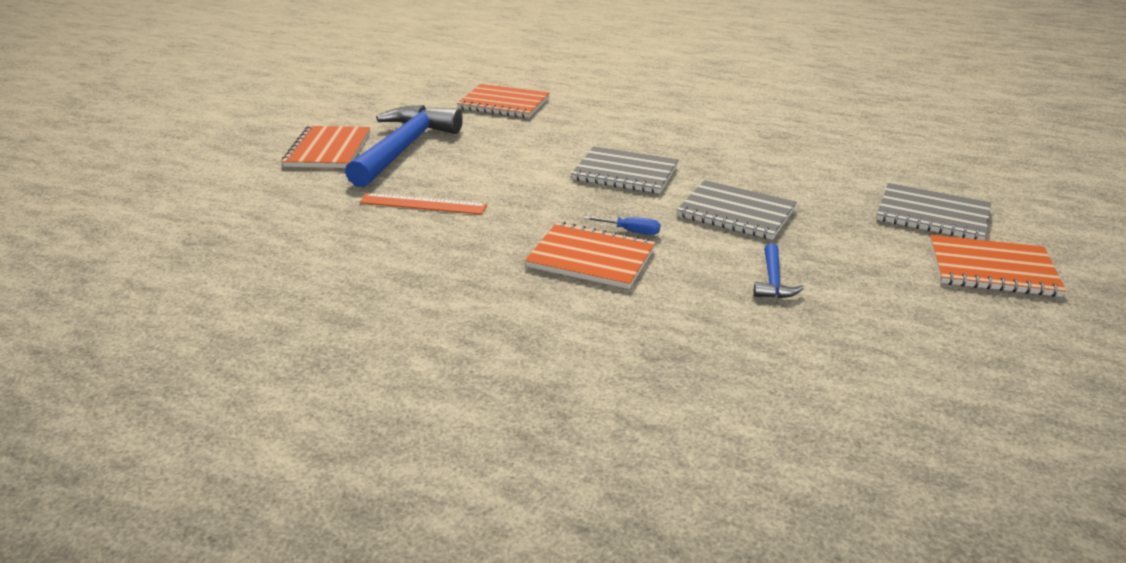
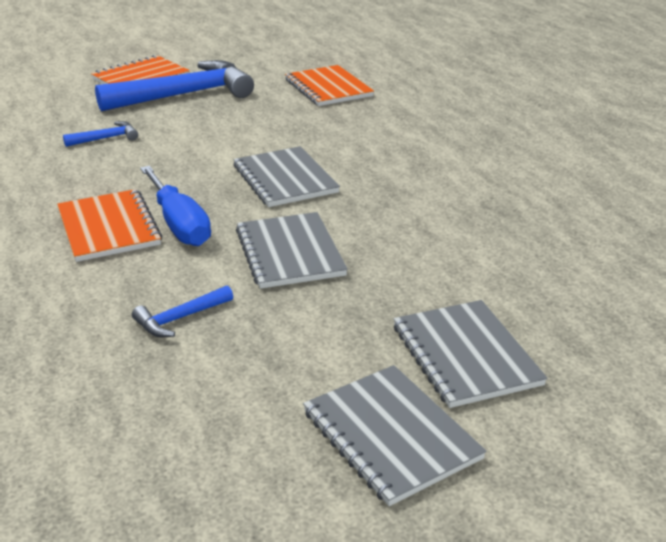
camera: 45 degrees right, 0 degrees up
orange ruler [359,193,487,215] -> blue hammer [63,121,138,147]
blue screwdriver [584,216,660,235] -> blue screwdriver [140,166,211,246], size x2.02
orange notebook [929,235,1066,297] -> grey notebook [303,365,486,506]

